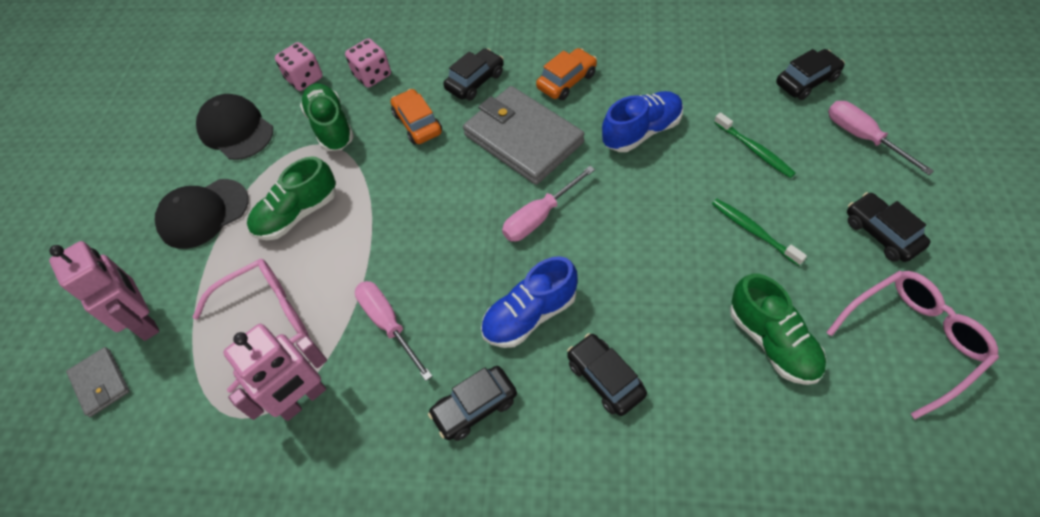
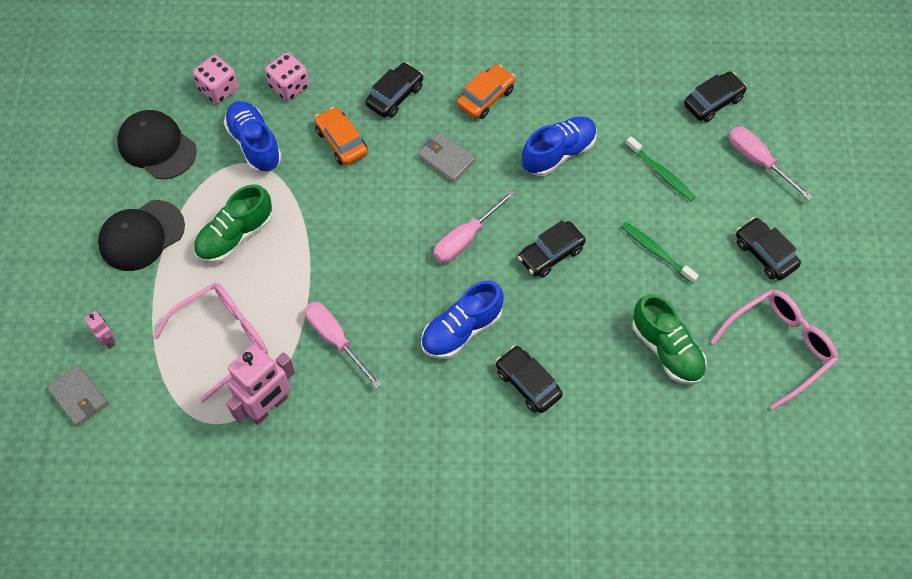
camera: 10 degrees left, 5 degrees up
pink robot [49,241,160,341] -> pink robot [84,311,115,349], size x0.47
green shoe [300,83,354,151] -> blue shoe [224,101,282,172]
black car [428,366,517,441] -> black car moved to [518,221,586,278]
grey wallet [463,86,584,185] -> grey wallet [418,132,476,183], size x0.50

